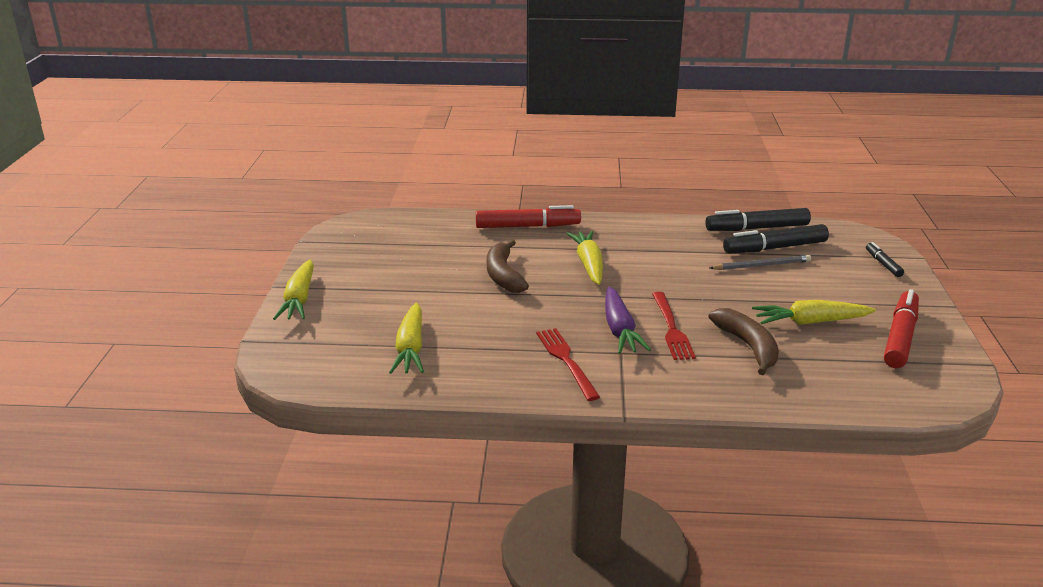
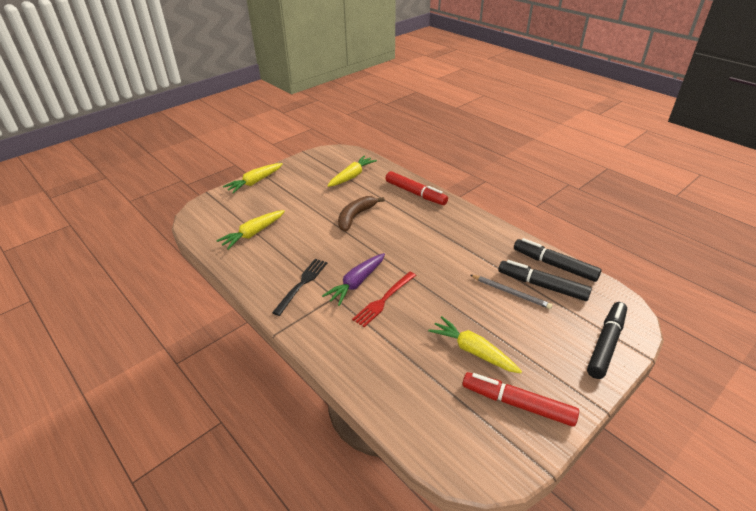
camera: 45 degrees right, 10 degrees up
red fork [536,328,600,401] -> black fork [272,259,327,316]
yellow carrot [566,231,603,285] -> yellow carrot moved to [328,156,377,187]
brown banana [708,308,779,375] -> none
black marker [866,242,904,277] -> black marker [587,302,627,379], size x1.92
red marker [884,289,919,368] -> red marker turned 135 degrees counterclockwise [463,372,579,427]

